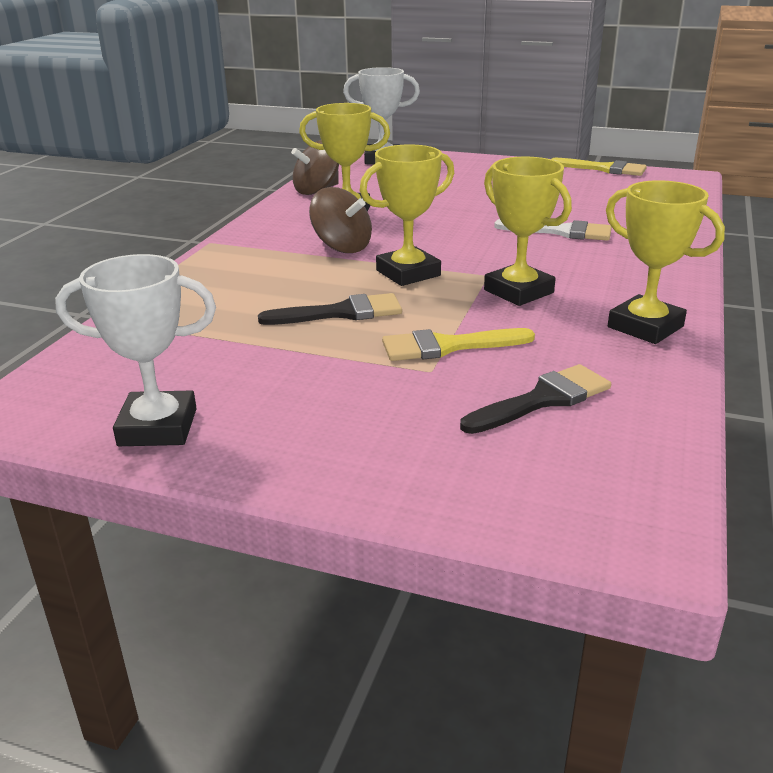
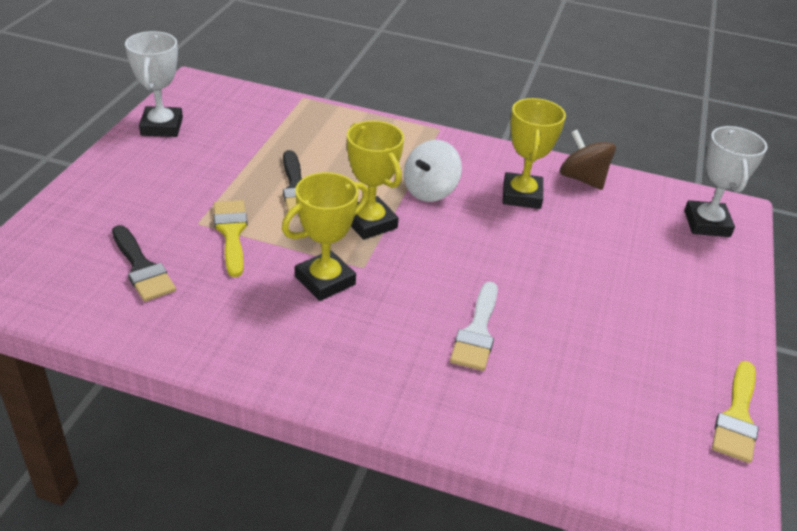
camera: 85 degrees right, 10 degrees up
brown spinning top [309,187,372,253] -> white spinning top [404,140,462,202]
yellow trophy [606,180,725,344] -> none

